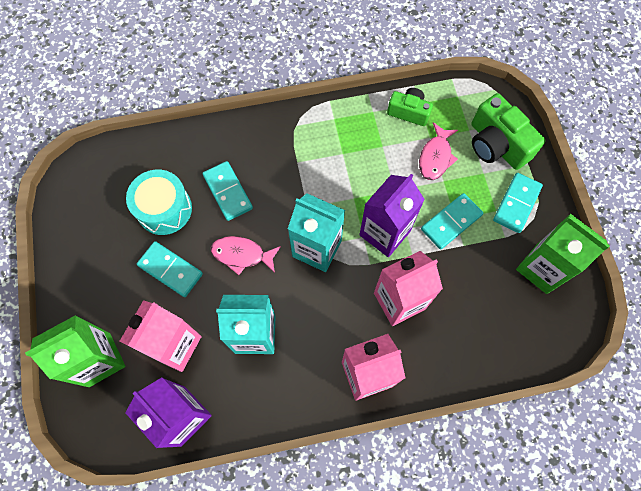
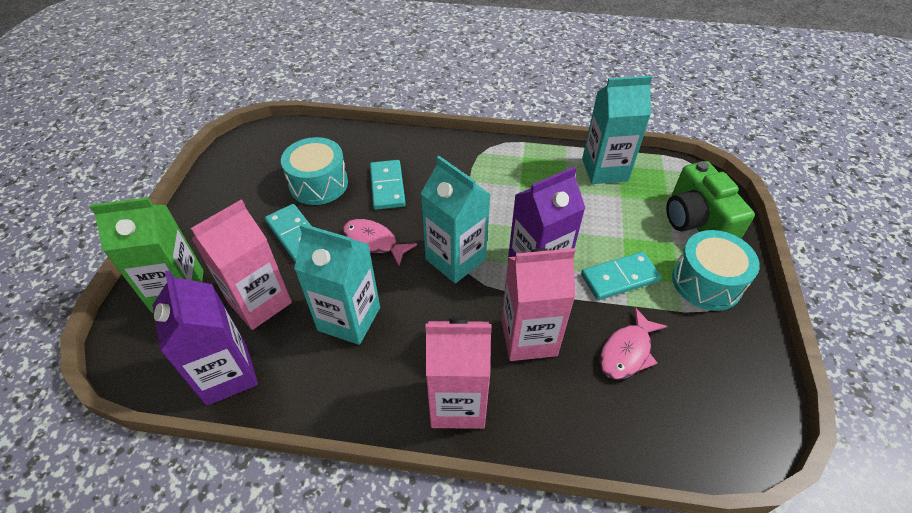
camera: 20 degrees right, 20 degrees down
green camera [387,88,433,126] -> turquoise carton [582,76,652,184]
pink fish [419,122,458,180] -> pink fish moved to [600,307,667,380]
turquoise domino [493,173,543,233] -> turquoise drum [672,230,760,311]
green carton [516,214,610,294] -> none

